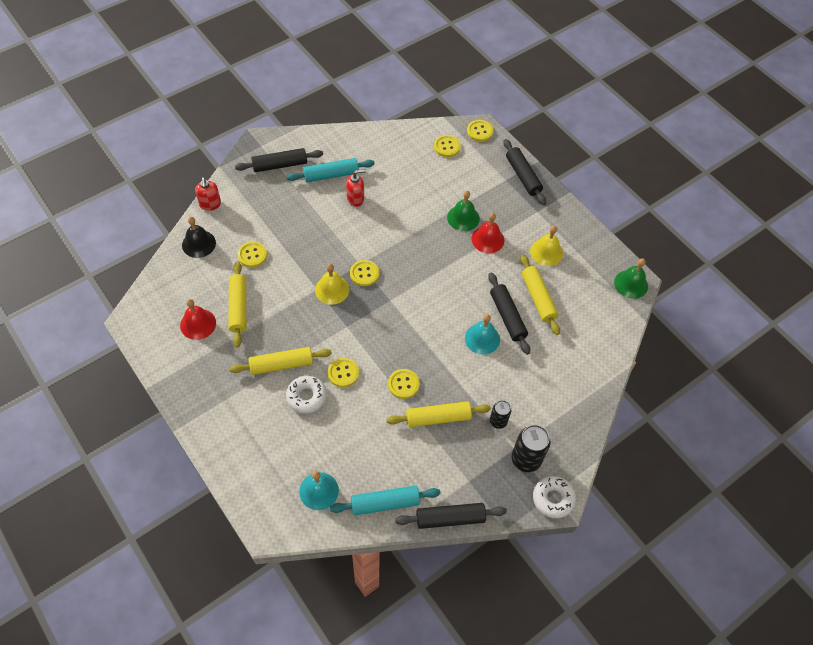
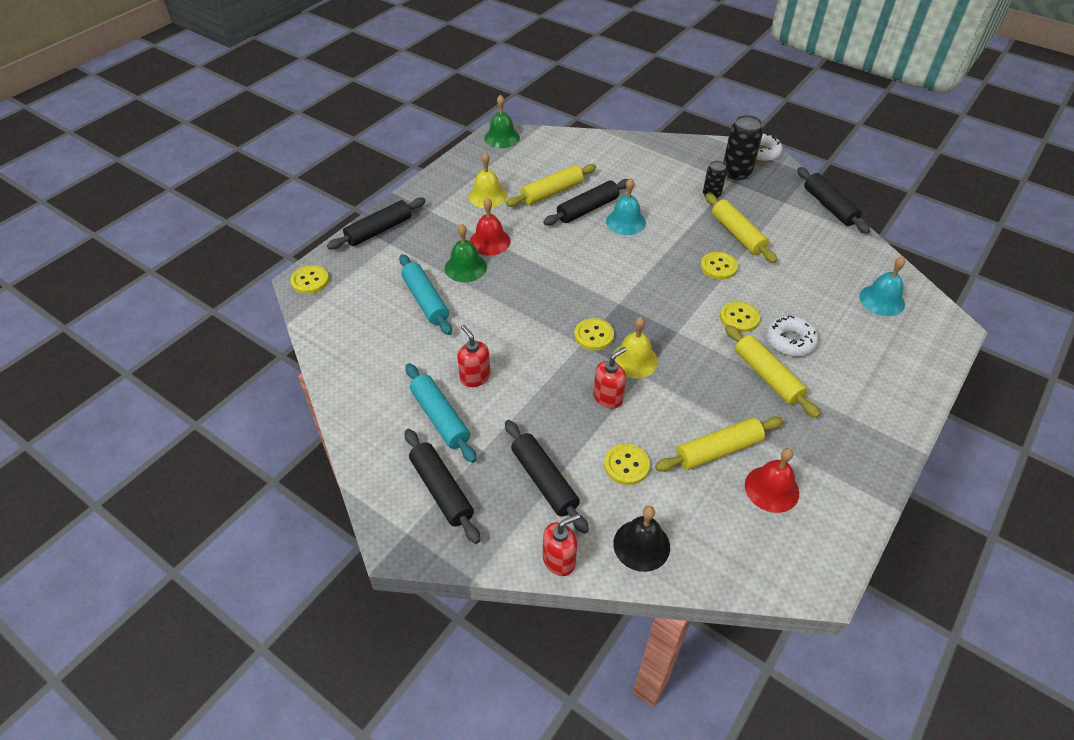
camera: 105 degrees left, 10 degrees down
turquoise rolling pin [330,486,440,515] -> turquoise rolling pin moved to [399,254,452,335]
yellow button [434,135,461,157] -> none
none -> black rolling pin [505,420,589,534]
none -> red soap dispenser [593,347,627,409]

